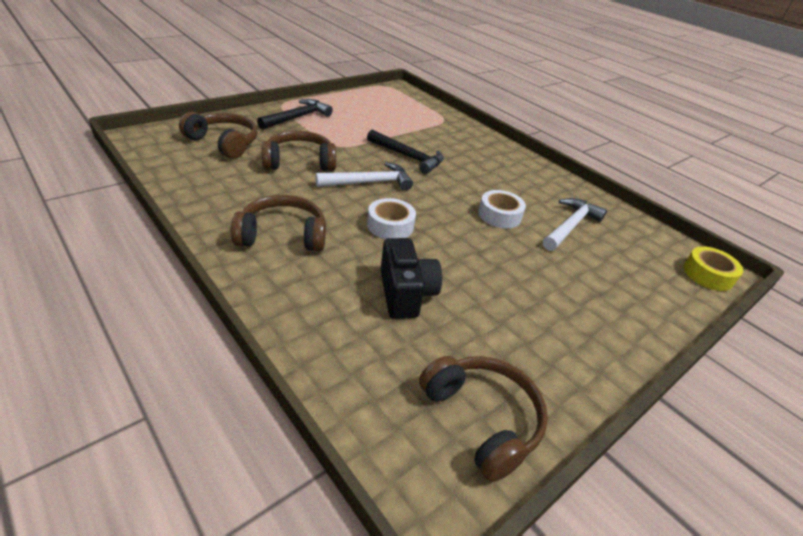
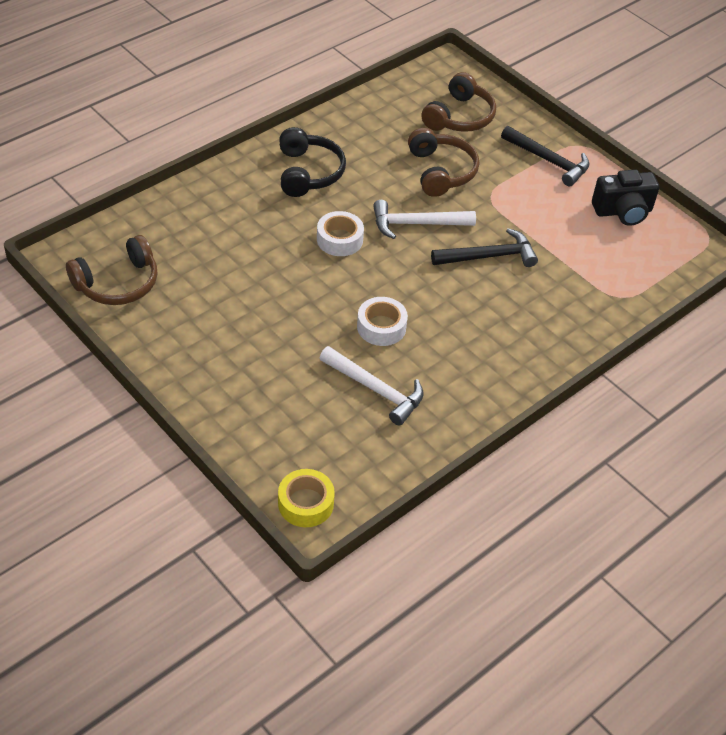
camera: 90 degrees right, 10 degrees up
brown headphones [231,195,326,251] -> black headphones [279,127,346,197]
white hammer [315,162,413,191] -> white hammer turned 105 degrees clockwise [373,200,476,239]
black hammer [367,130,444,174] -> black hammer turned 135 degrees counterclockwise [431,228,538,267]
black camera [381,238,442,319] -> black camera moved to [592,169,659,226]

